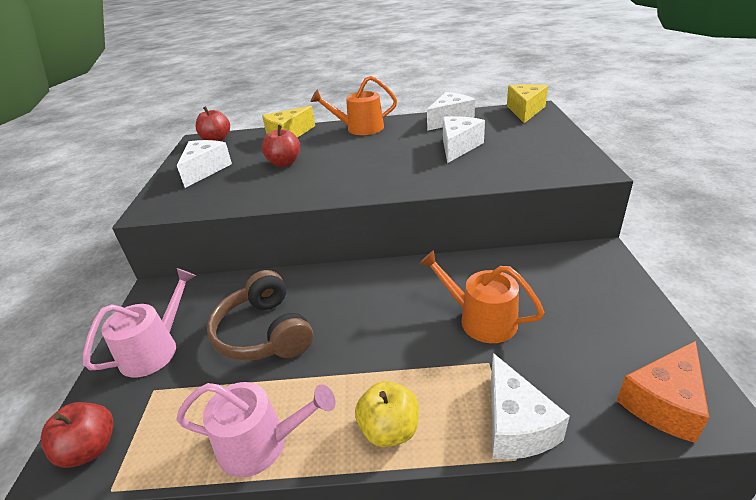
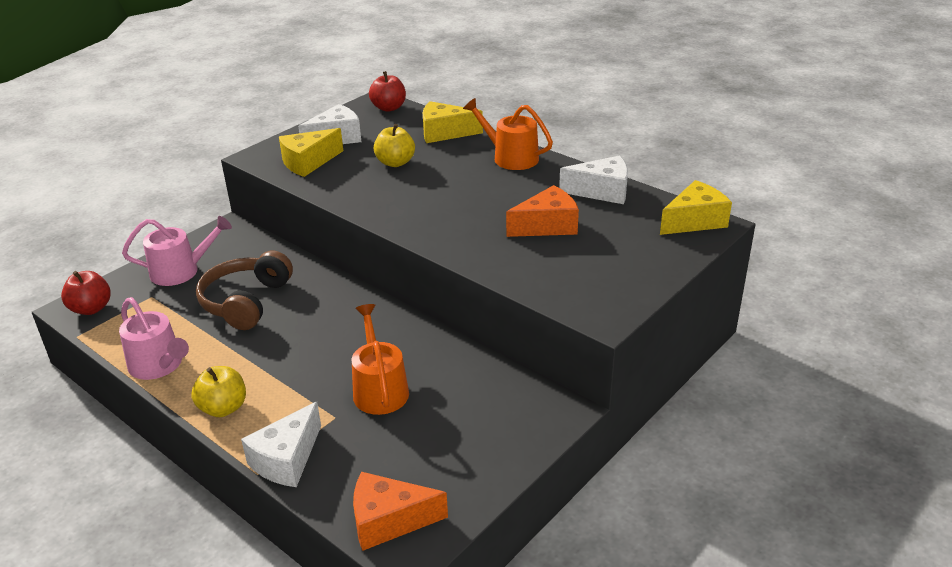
camera: 40 degrees right, 0 degrees up
red apple [262,125,300,167] -> yellow apple [374,124,415,167]
white cheese [443,116,485,163] -> orange cheese [506,185,579,237]
none -> yellow cheese [279,128,343,177]

